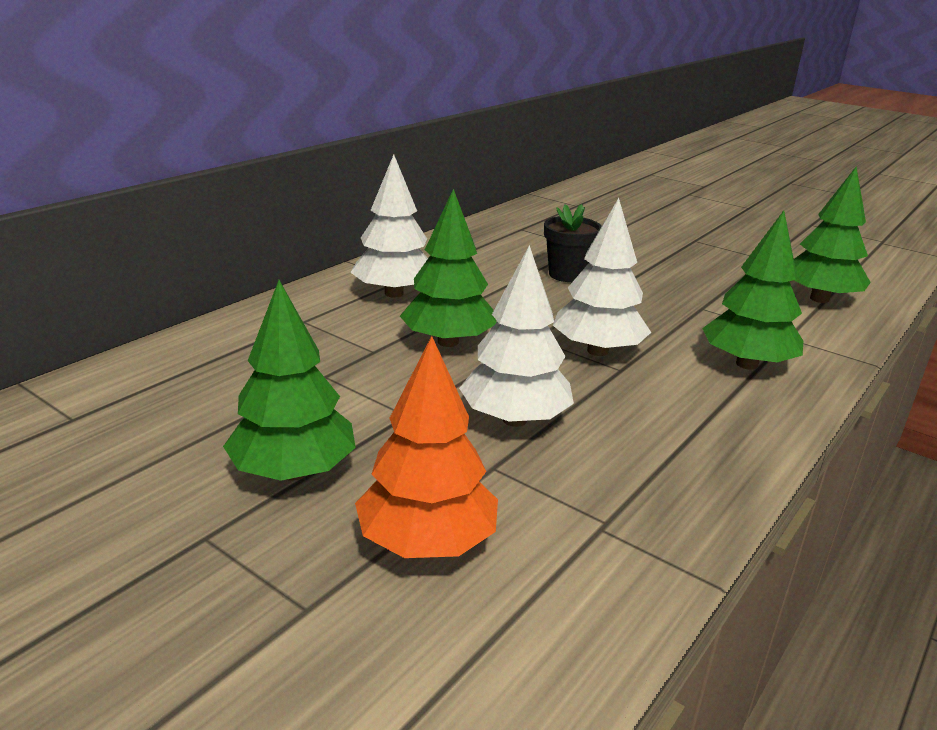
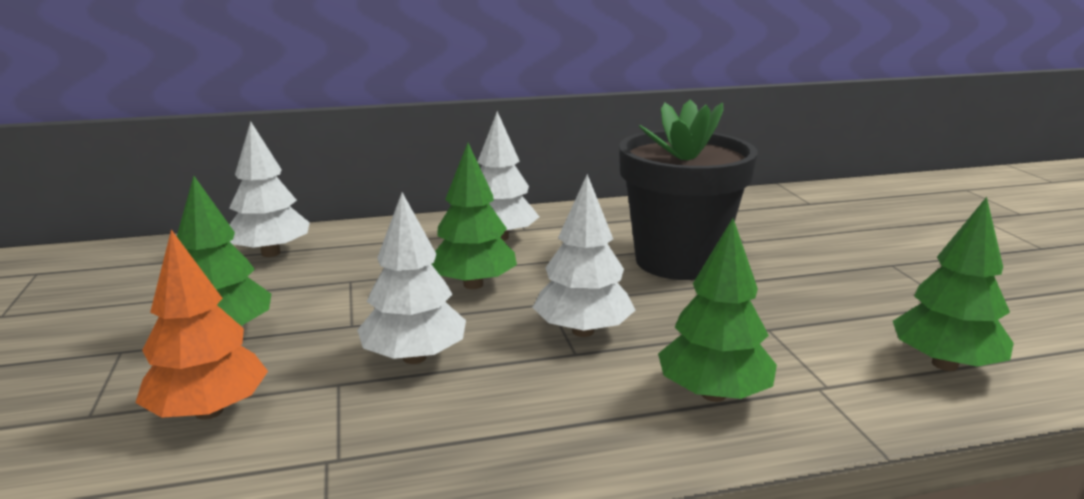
camera: 40 degrees right, 5 degrees down
black flower pot [544,204,602,282] -> black flower pot [619,99,758,280], size x2.13
none -> white tree [229,121,310,257]

